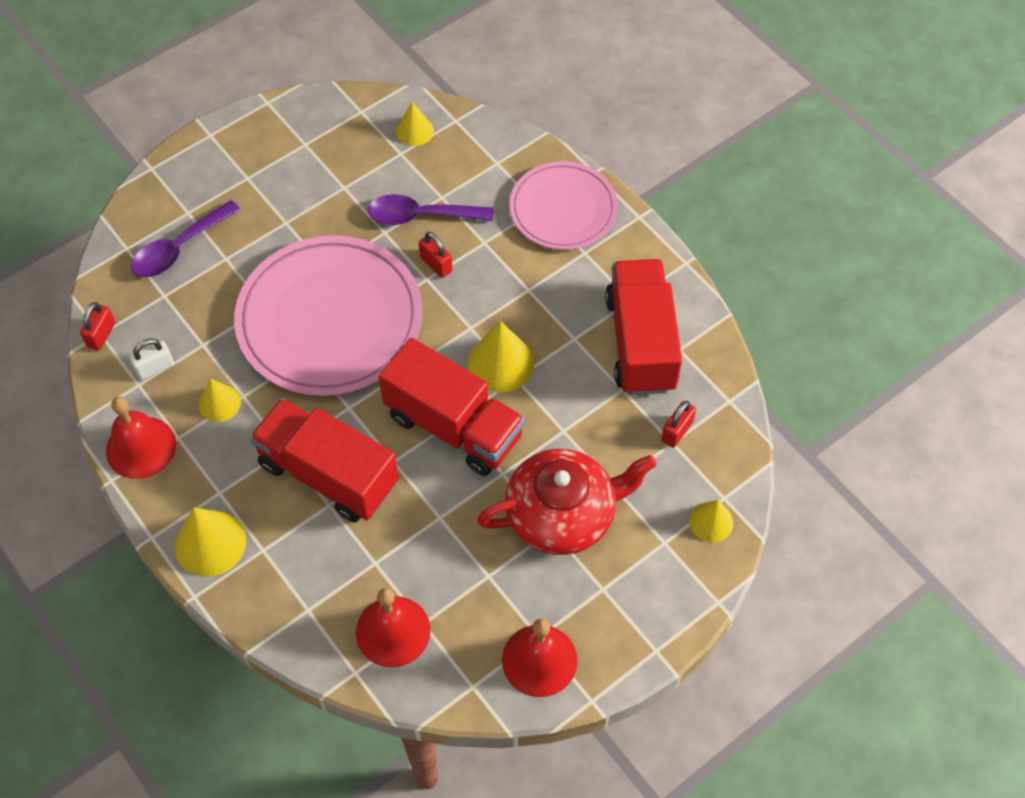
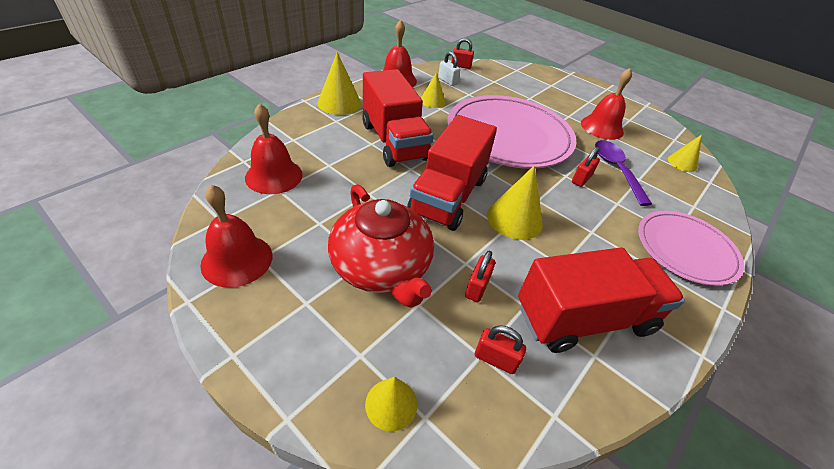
camera: 75 degrees right, 15 degrees down
purple spoon [131,200,241,278] -> none
red truck [250,398,399,523] -> red truck turned 135 degrees clockwise [362,69,434,167]
none -> red padlock [465,250,495,302]
none -> red bell [581,68,632,140]

